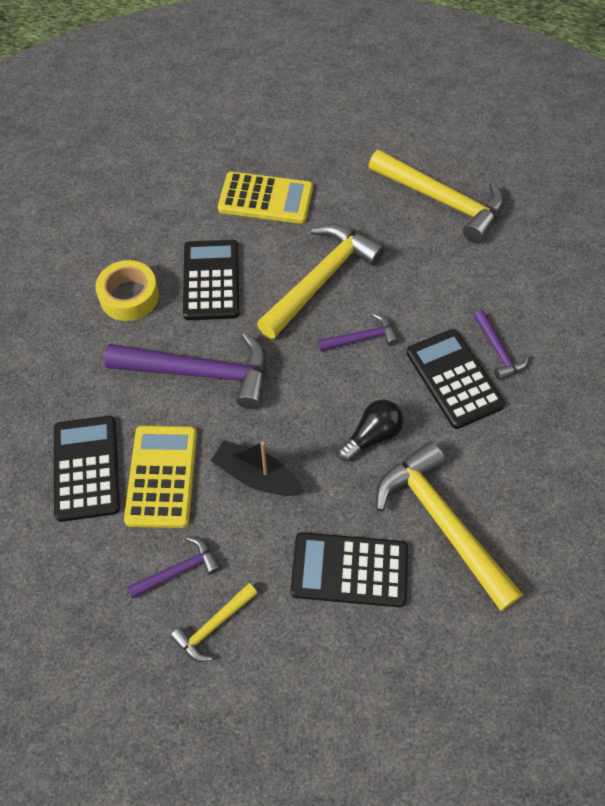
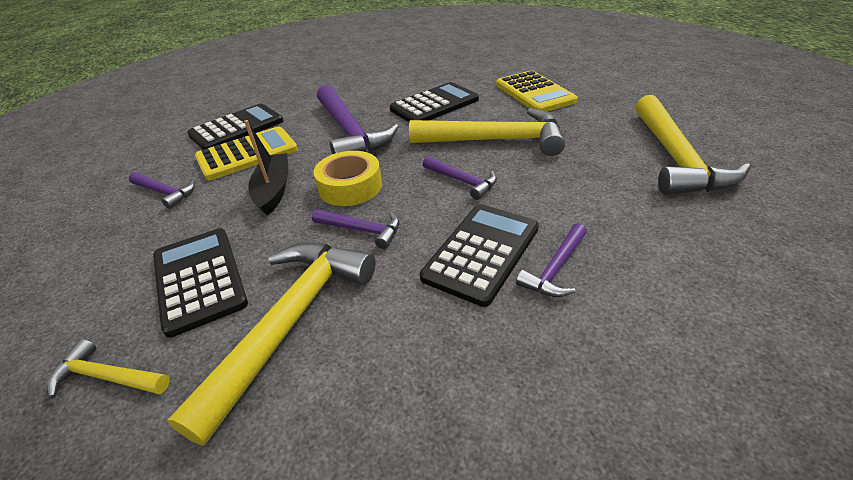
camera: 60 degrees right, 20 degrees down
yellow tape [95,260,159,321] -> yellow tape moved to [314,151,382,206]
yellow hammer [170,583,258,662] -> yellow hammer moved to [47,339,170,399]
black light bulb [338,399,404,462] -> purple hammer [312,209,400,249]

